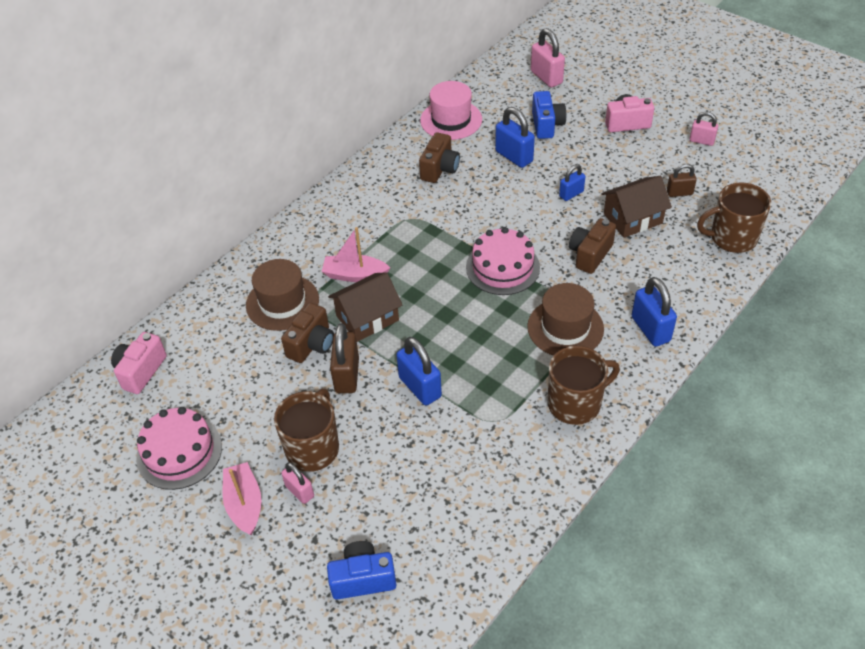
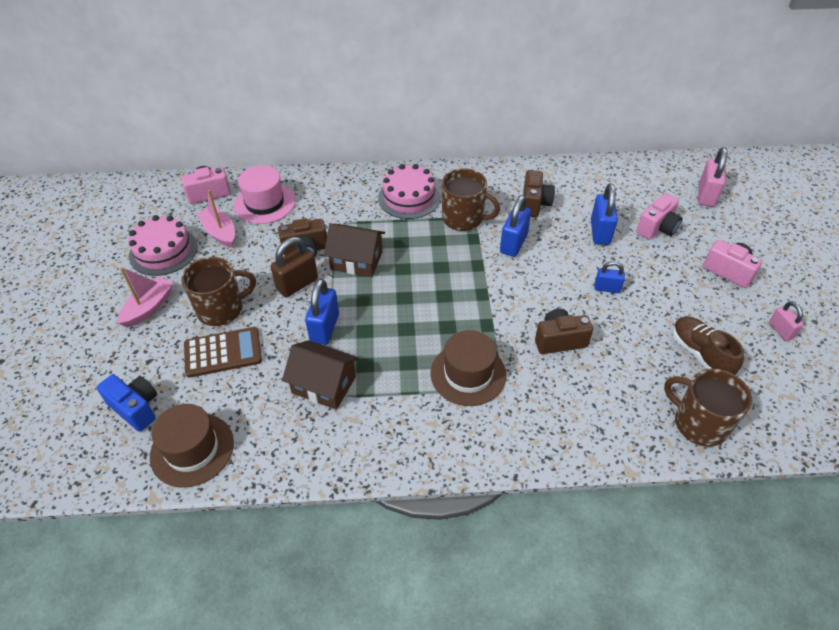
camera: 45 degrees right, 0 degrees up
brown hat [246,259,319,331] -> brown hat moved to [150,404,234,487]
pink padlock [281,462,314,504] -> none
pink boat [322,227,390,282] -> pink boat moved to [198,190,235,248]
brown camera [419,132,460,183] -> brown camera turned 60 degrees counterclockwise [523,170,555,217]
pink hat [420,81,482,140] -> pink hat moved to [234,165,295,224]
pink cake [466,227,540,295] -> pink cake moved to [378,164,440,219]
blue camera [532,91,566,139] -> pink camera [636,193,683,240]
brown mug [548,346,620,425] -> brown mug moved to [442,168,500,231]
brown house [601,176,672,238] -> brown house moved to [282,340,359,410]
blue padlock [632,277,677,347] -> blue padlock moved to [500,195,531,257]
brown padlock [667,164,697,197] -> brown shoe [672,317,744,375]
none -> brown calculator [184,327,262,378]

